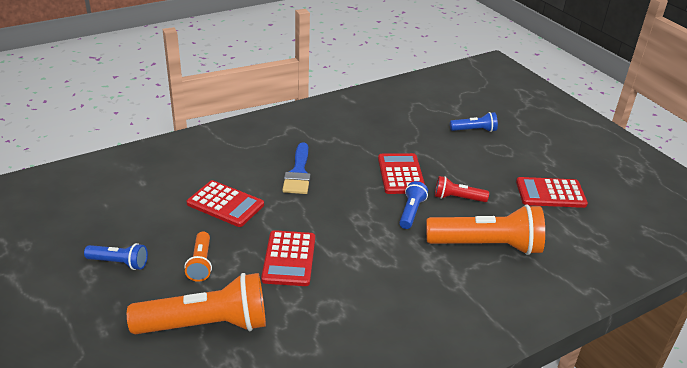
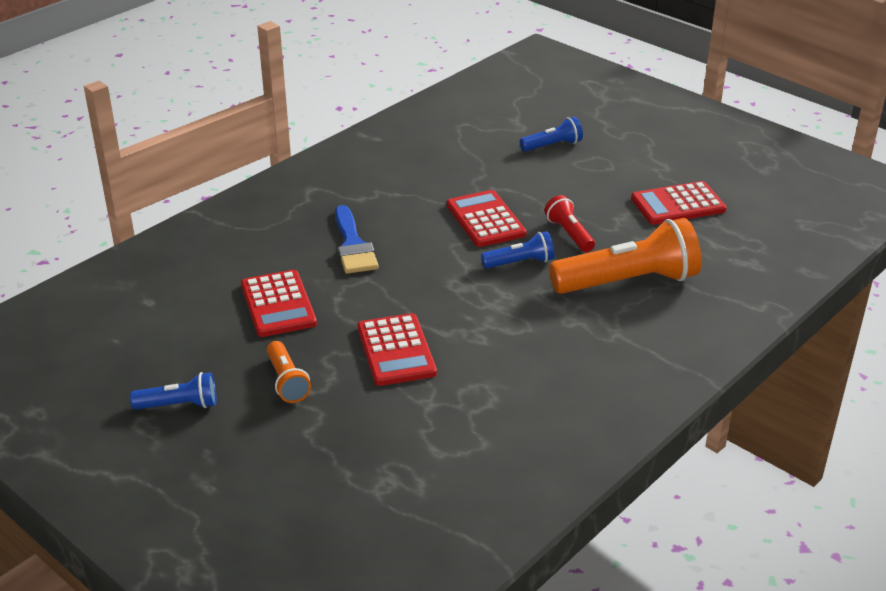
camera: 15 degrees left, 0 degrees up
orange flashlight [127,273,266,334] -> none
red calculator [187,180,264,227] -> red calculator turned 60 degrees clockwise [241,270,317,337]
blue flashlight [399,181,428,229] -> blue flashlight turned 75 degrees clockwise [481,231,554,269]
red flashlight [435,176,489,202] -> red flashlight turned 75 degrees clockwise [544,195,595,252]

